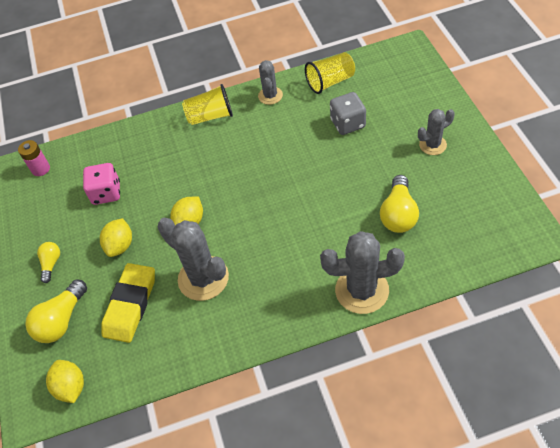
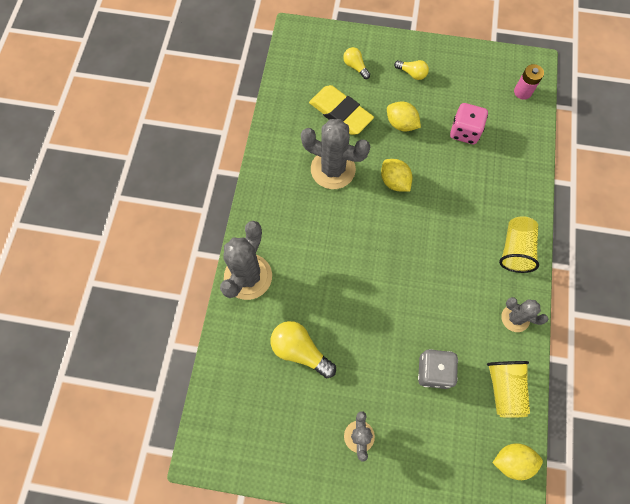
camera: 110 degrees right, 15 degrees up
yellow light bulb [25,279,87,343] -> yellow light bulb [343,47,370,79], size x0.58
yellow lemon [46,360,84,403] -> yellow lemon moved to [493,444,543,480]
grey cactus [158,218,229,301] -> grey cactus turned 45 degrees clockwise [301,119,370,189]

